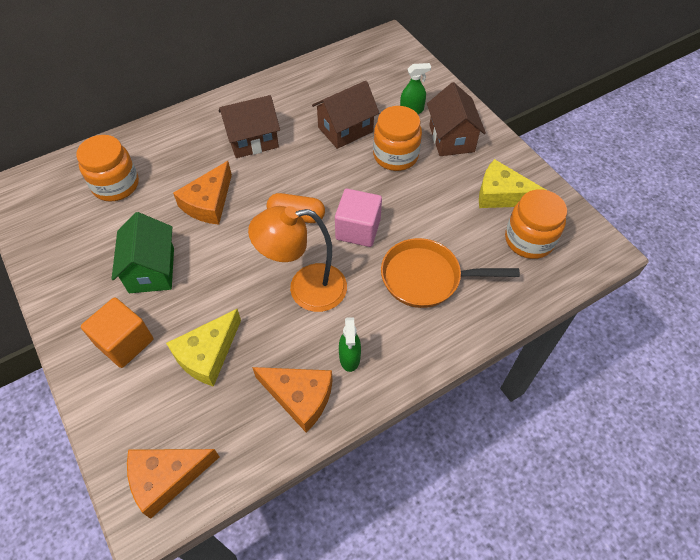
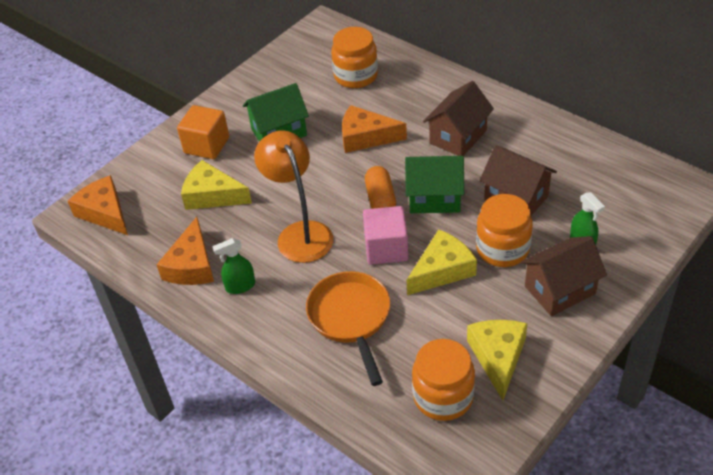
camera: 75 degrees right, 10 degrees down
brown house [219,95,280,158] -> brown house turned 75 degrees clockwise [423,81,494,156]
none -> green house [405,156,464,213]
none -> yellow cheese [407,229,477,295]

